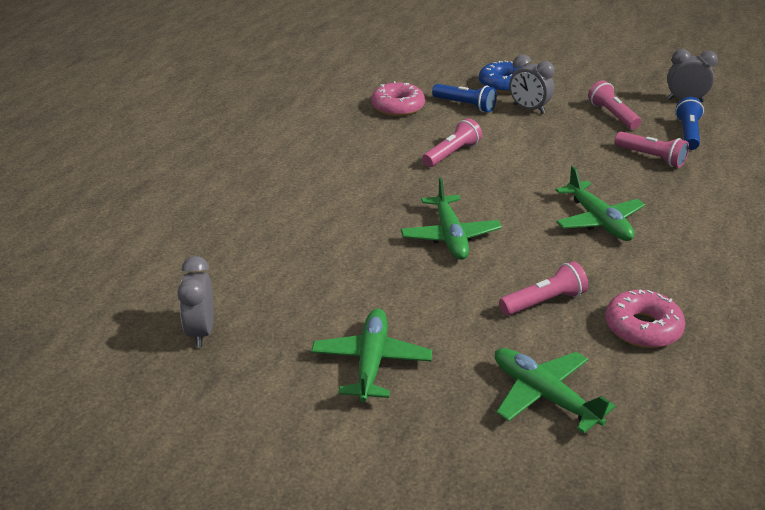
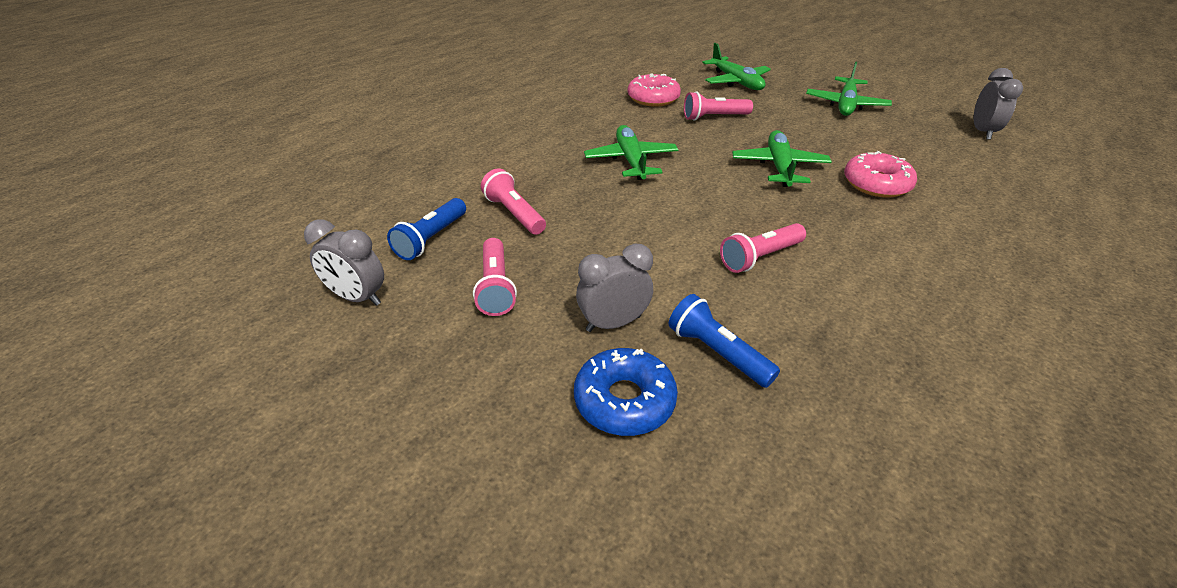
camera: 165 degrees left, 5 degrees up
pink donut [371,81,425,117] -> pink donut moved to [844,151,917,198]
grey clock [509,54,555,114] -> grey clock turned 75 degrees counterclockwise [576,244,653,332]

